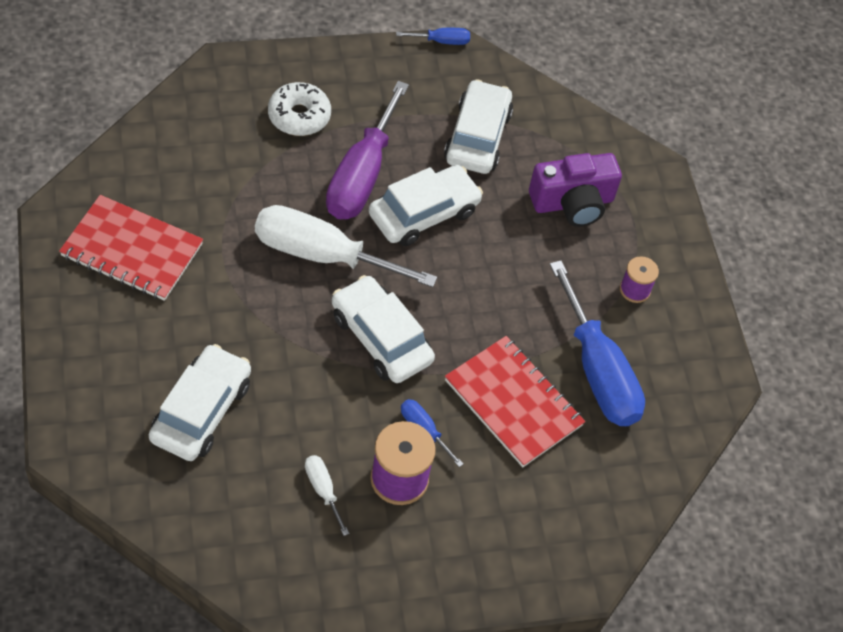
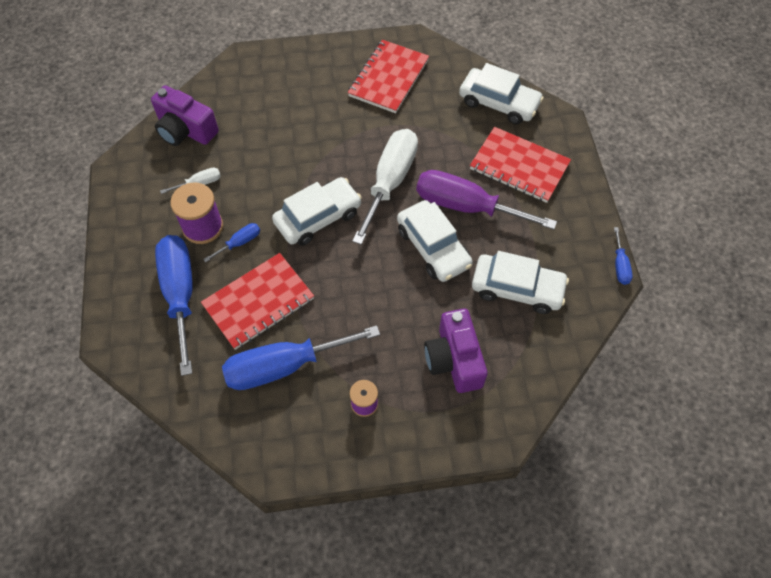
camera: 100 degrees right, 5 degrees up
white car [149,344,251,461] -> white car moved to [459,63,544,124]
white donut [268,82,331,136] -> red notebook [470,127,571,203]
none -> purple camera [151,85,219,146]
none -> blue screwdriver [155,235,193,376]

